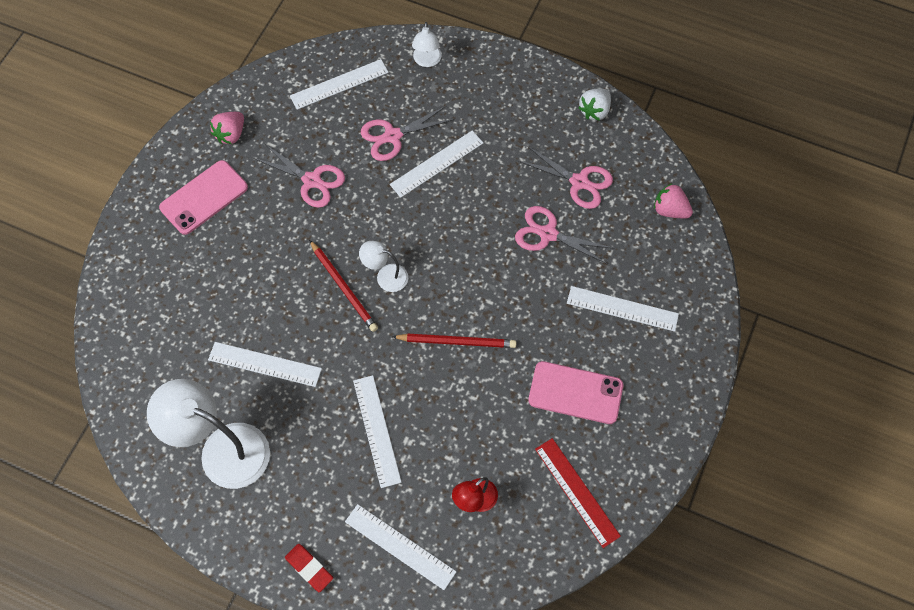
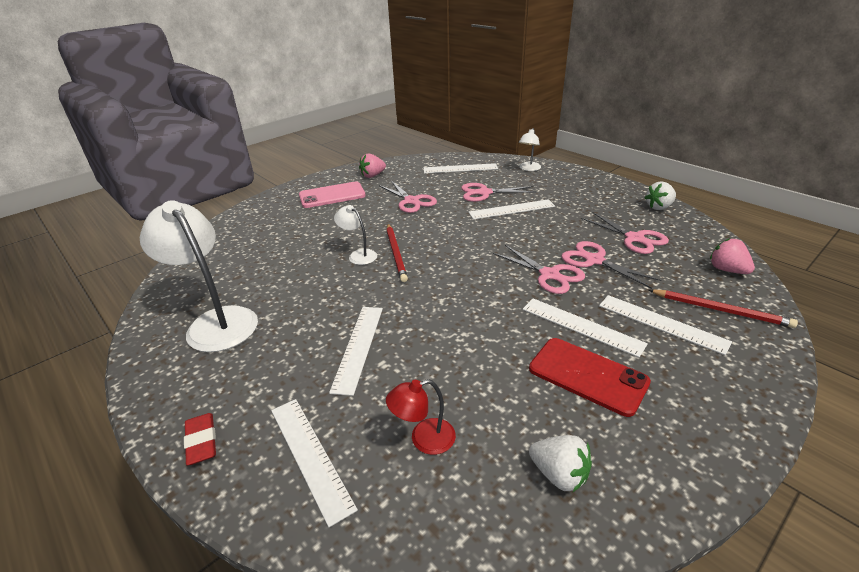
camera: 25 degrees right, 30 degrees down
white ruler [208,342,322,387] -> white ruler moved to [523,299,648,357]
white lamp [359,241,408,292] -> white lamp moved to [334,205,377,265]
red pencil [392,334,516,348] -> red pencil moved to [649,290,798,328]
pink phone [528,361,623,424] -> red phone [529,338,651,417]
red ruler [535,438,621,548] -> white strawberry [529,435,592,492]
none -> pink scissors [493,245,585,294]

